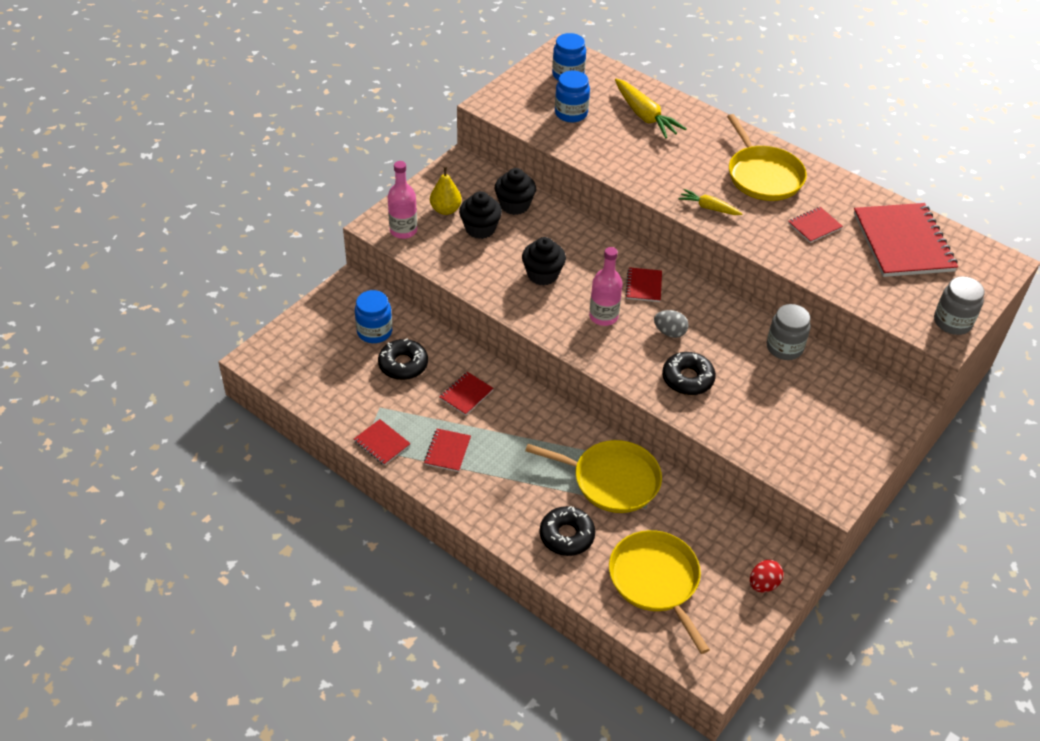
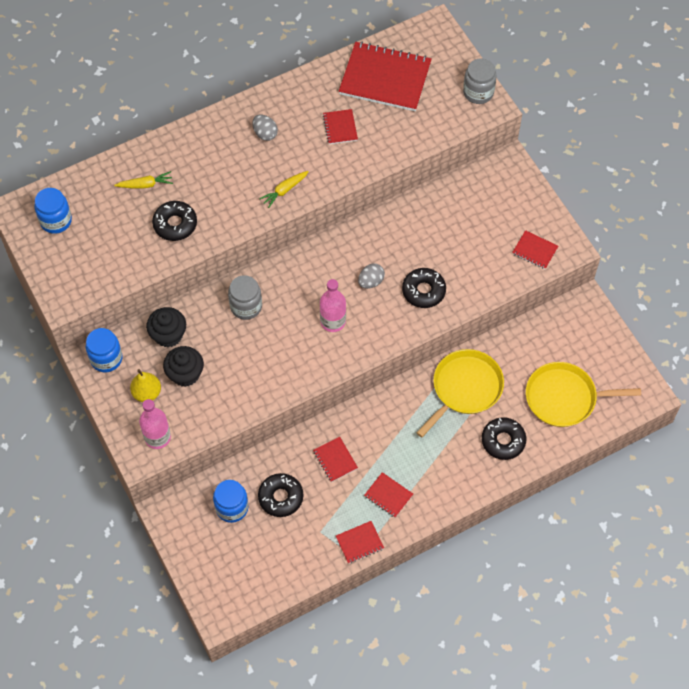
camera: 65 degrees left, 15 degrees up
black cupcake [522,237,566,285] -> none
blue jar [555,71,590,122] -> blue jar moved to [86,328,123,372]
yellow carrot [615,79,687,138] -> yellow carrot [114,171,173,189], size x0.59
red notebook [626,267,662,302] -> red notebook moved to [512,230,558,269]
yellow pan [727,114,807,201] -> grey egg [252,114,278,141]
red egg [750,560,784,592] -> none
grey jar [767,304,811,360] -> grey jar moved to [228,275,262,320]
none -> black donut [152,201,197,241]

